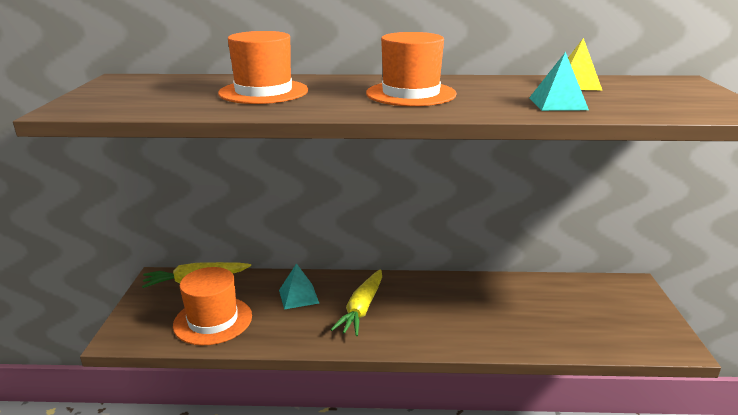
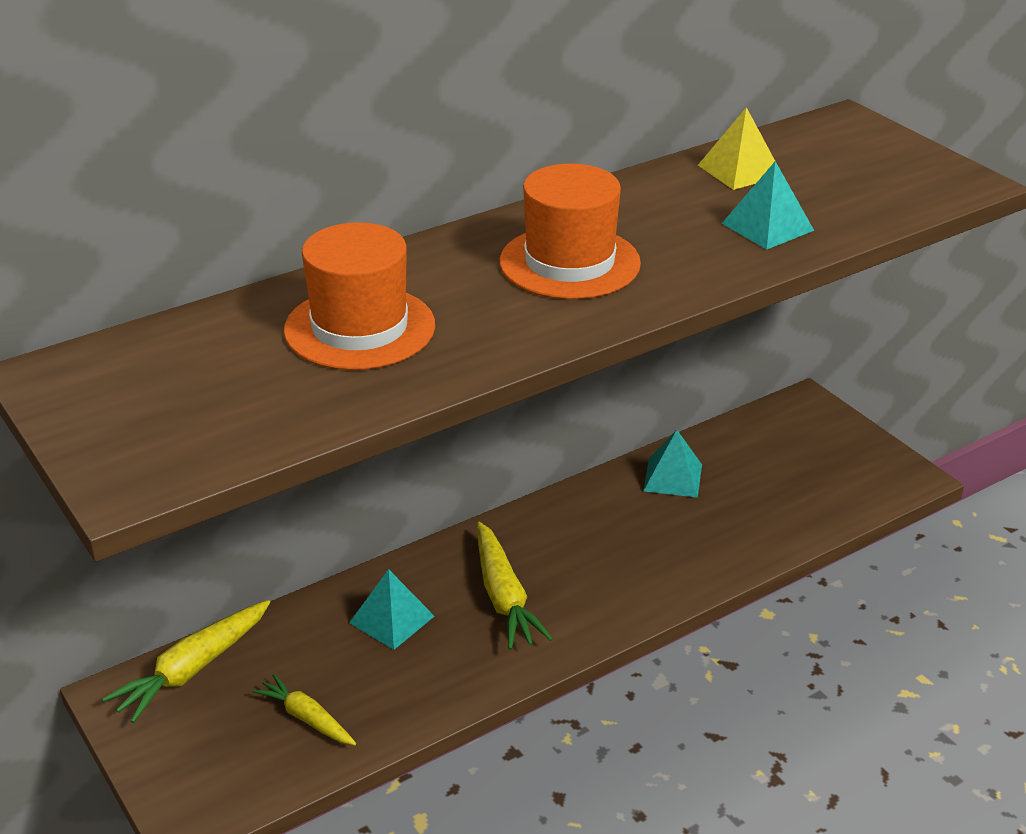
camera: 35 degrees left, 10 degrees up
orange hat [173,267,252,345] -> yellow carrot [252,674,356,745]
none -> turquoise pyramid [643,430,702,498]

